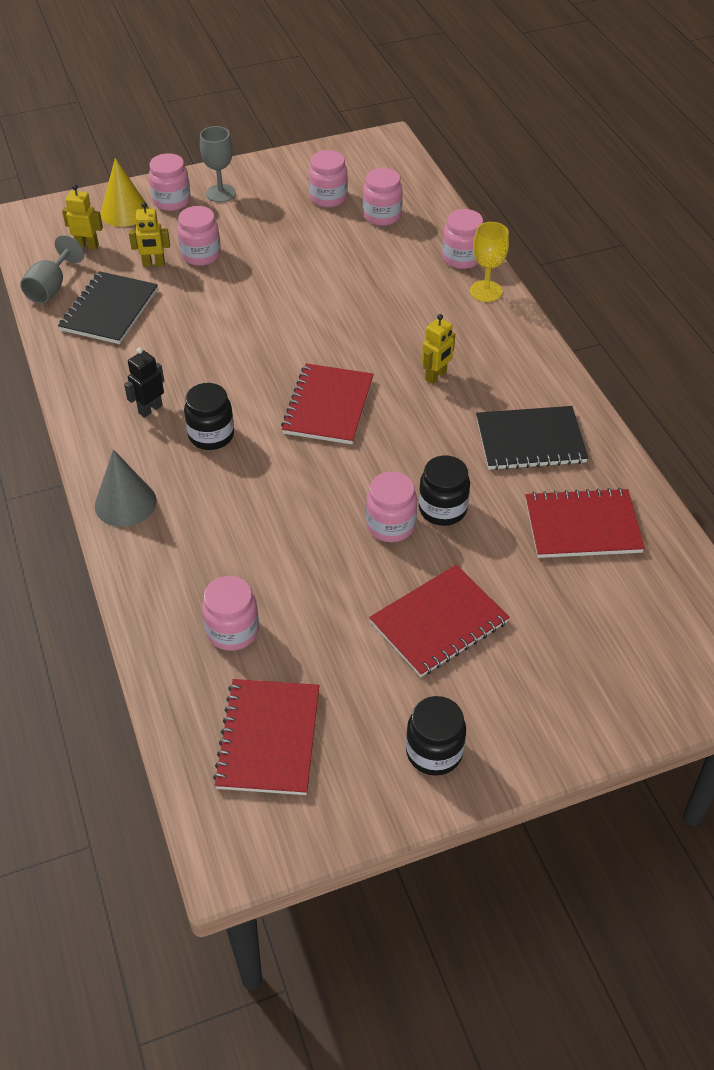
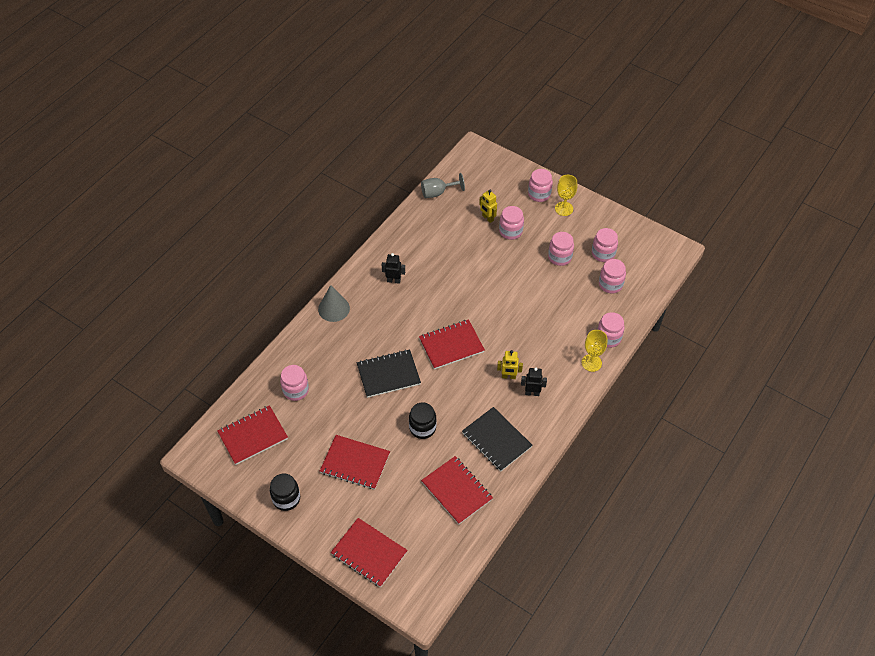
camera: 55 degrees right, 5 degrees up
black notebook [58,271,158,344] -> black notebook moved to [357,349,421,398]
yellow robot [62,185,103,250] -> none
yellow cone [101,158,149,227] -> none
black jar [184,383,234,450] -> none
grey goblet [200,126,236,202] -> yellow goblet [555,175,577,216]
pink jar [366,471,417,542] -> pink jar moved to [548,232,574,266]
none -> red notebook [331,518,408,587]
none -> black robot [521,367,547,396]

